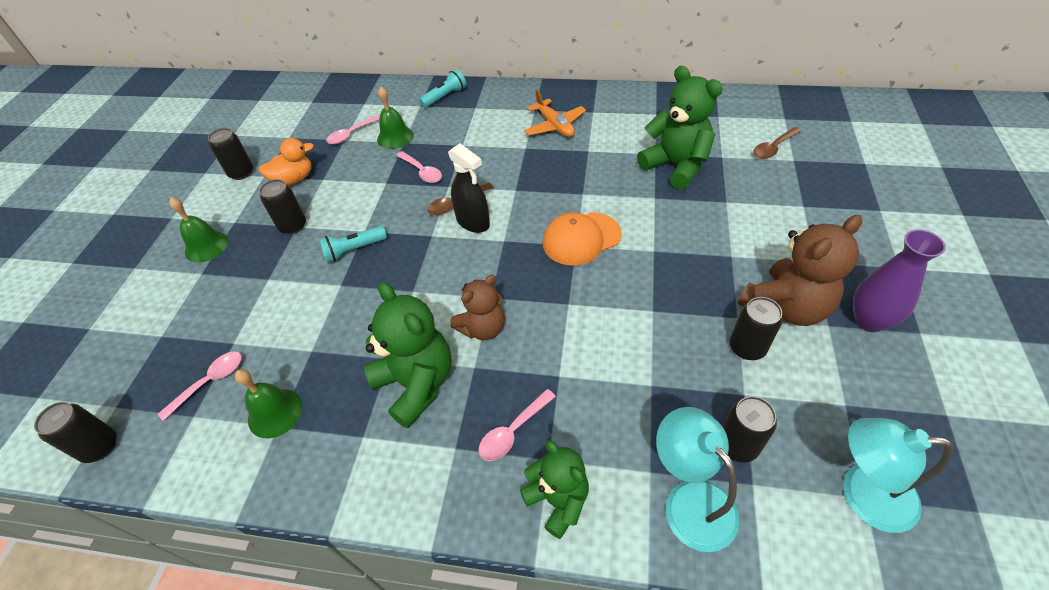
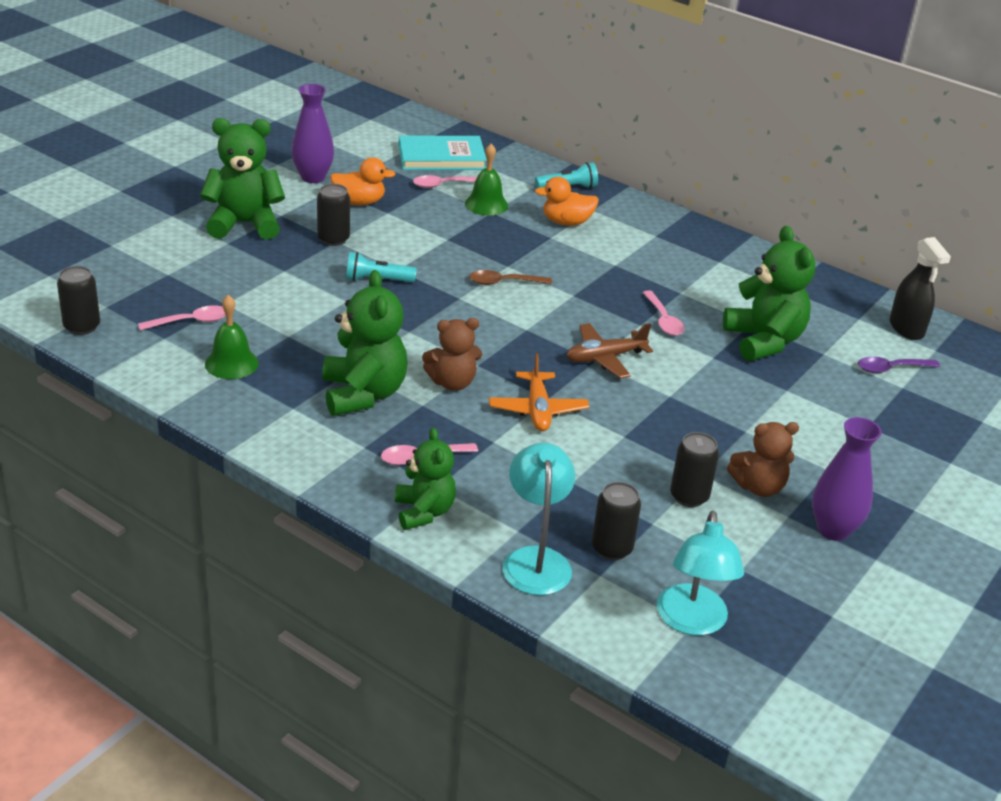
camera: 20 degrees right, 15 degrees down
green bell [169,197,228,263] -> green teddy bear [200,118,285,239]
black can [208,128,253,180] -> purple vase [291,84,334,183]
pink spoon [396,151,442,183] -> pink spoon moved to [643,290,685,336]
black spray bottle [448,143,490,233] -> black spray bottle moved to [890,237,951,340]
orange plane [524,89,586,137] -> orange plane moved to [489,353,589,431]
orange cap [542,212,622,266] -> brown plane [566,323,653,379]
brown teddy bear [738,215,862,326] -> brown teddy bear [727,422,799,497], size x0.64
brown spoon [753,127,802,159] -> purple spoon [858,357,940,373]
turquoise lamp [843,418,954,533] -> turquoise lamp turned 120 degrees counterclockwise [657,511,744,636]
none -> turquoise book [399,136,487,170]
none -> orange duck [535,177,599,226]

